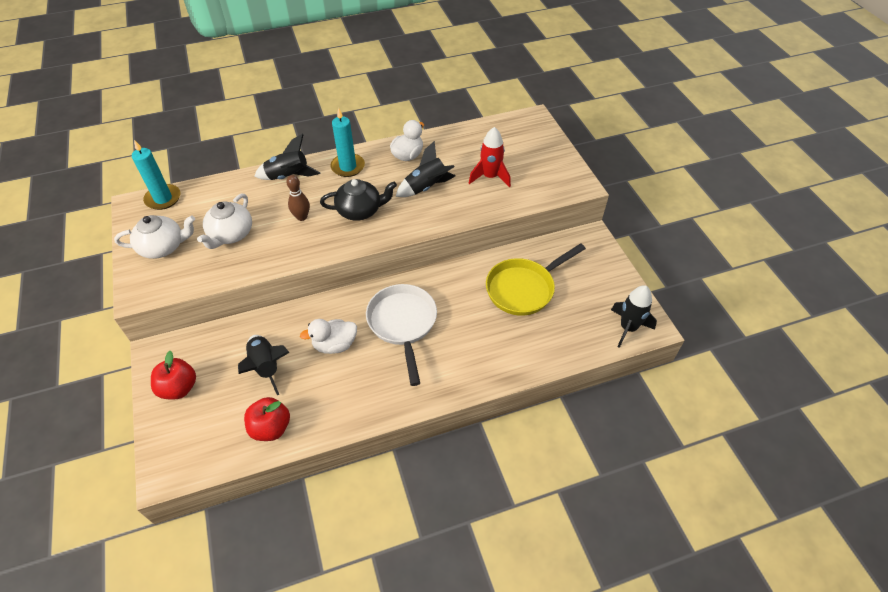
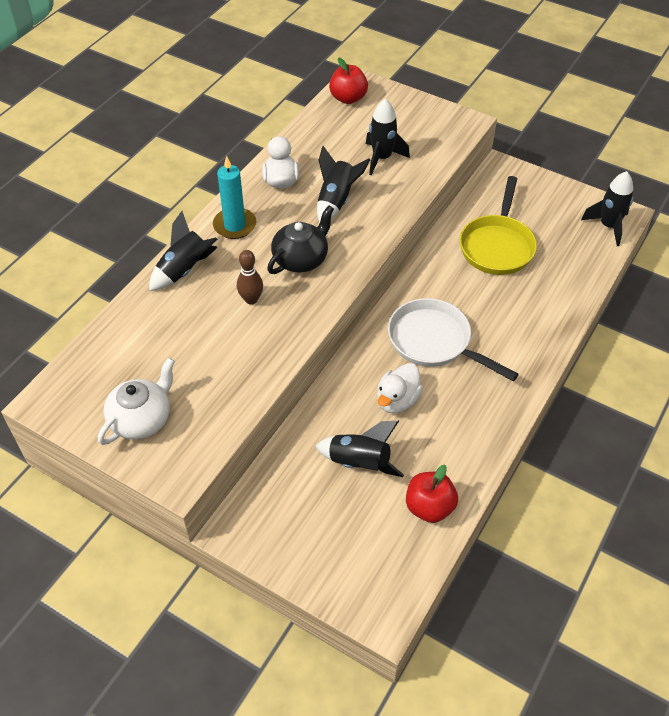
camera: 40 degrees left, 0 degrees up
turquoise candle [132,140,180,210] -> none
red apple [151,351,196,399] -> red apple moved to [329,57,368,104]
white teapot [197,194,252,249] -> none
red rocket [469,127,511,187] -> black rocket [366,99,410,176]

